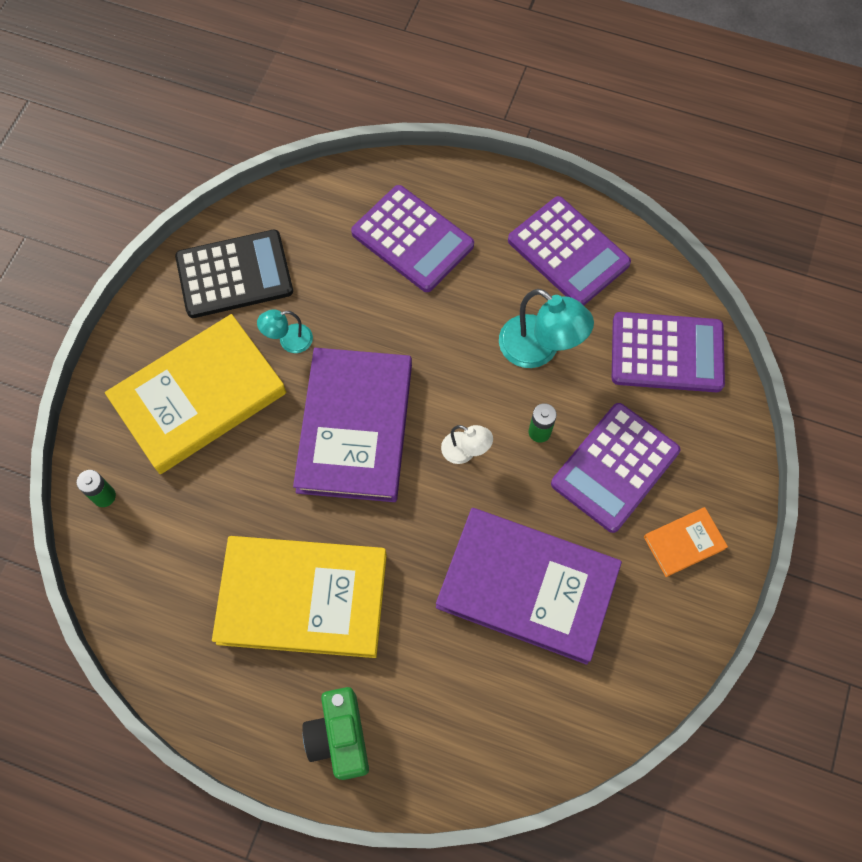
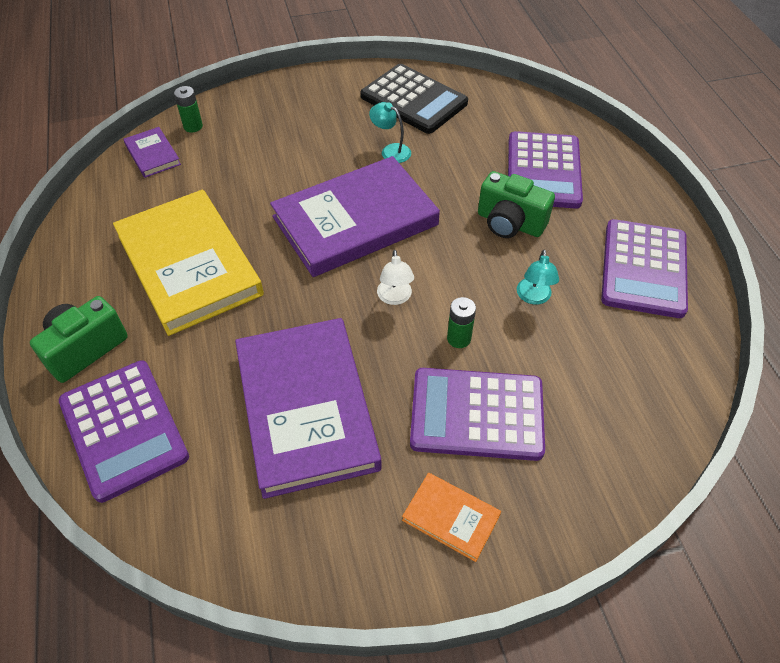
camera: 55 degrees right, 15 degrees down
yellow book [105,314,286,474] -> none
turquoise lamp [499,289,594,368] -> turquoise lamp [517,249,559,305], size x0.55
purple calculator [612,312,725,392] -> purple calculator moved to [59,360,189,503]
none -> purple book [123,127,181,178]
none -> green camera [478,171,555,238]

